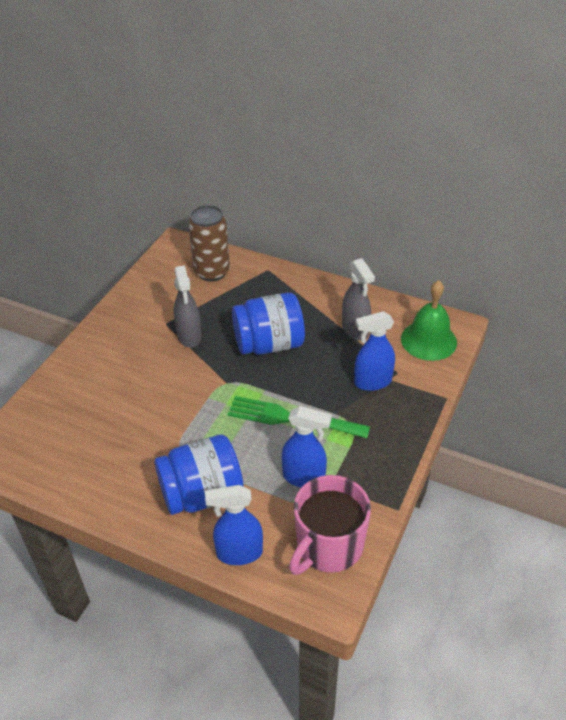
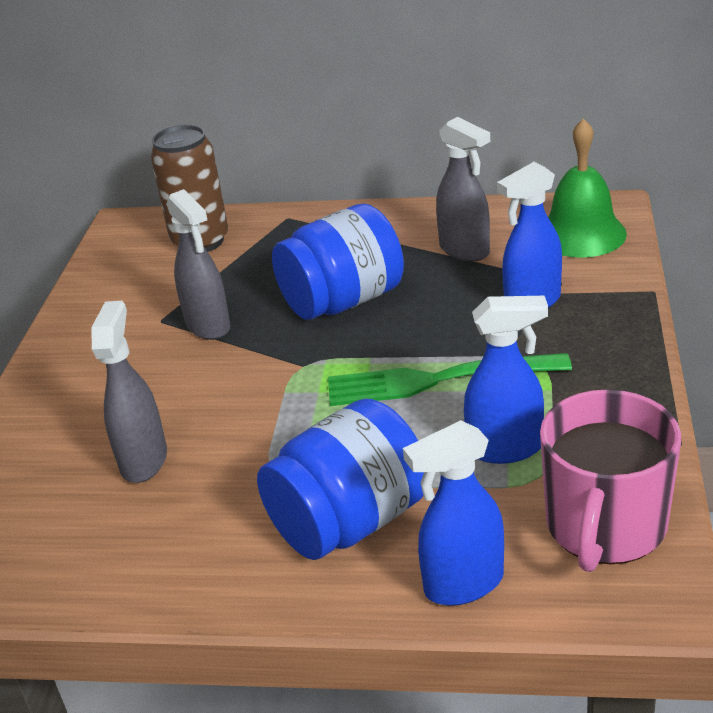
camera: 15 degrees left, 10 degrees down
none -> grey spray bottle [92,301,167,483]

